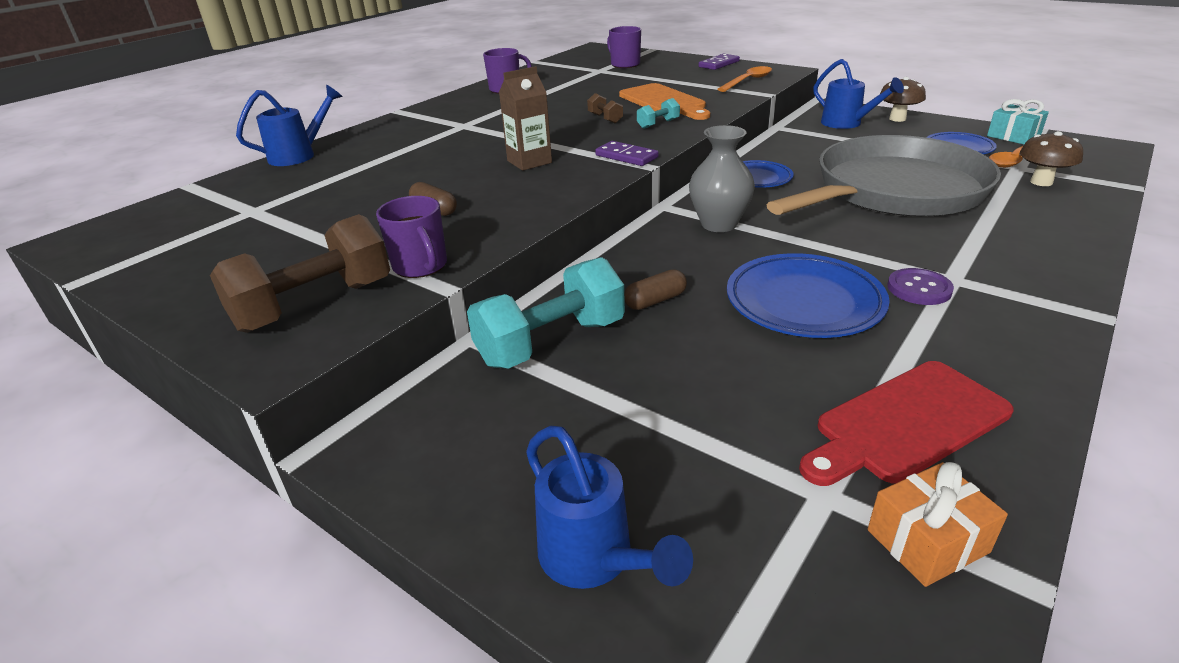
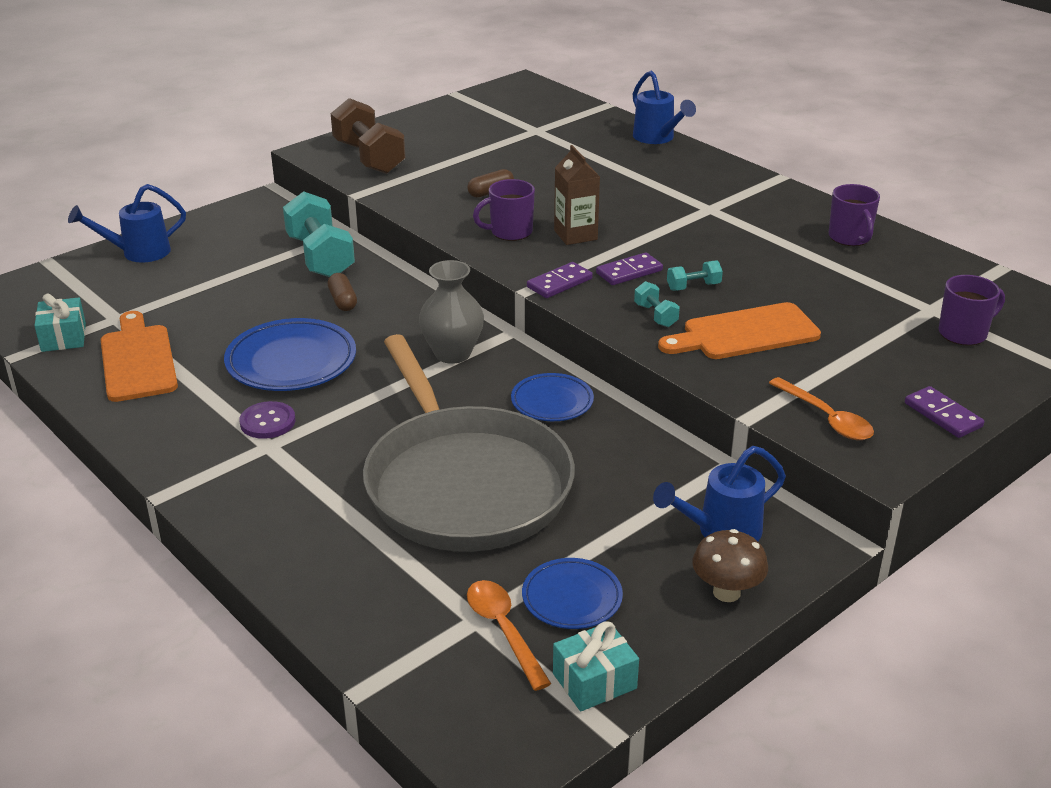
camera: 100 degrees right, 0 degrees up
purple mug [376,196,447,278] -> purple mug moved to [473,179,535,241]
brown dumbbell [587,93,623,124] -> turquoise dumbbell [667,260,723,291]
red cutting board [799,361,1014,486] -> orange cutting board [101,311,178,402]
orange gift [868,462,1008,587] -> turquoise gift [34,293,86,352]
brown mushroom [1020,131,1083,186] -> none
none -> purple domino [596,252,663,285]

